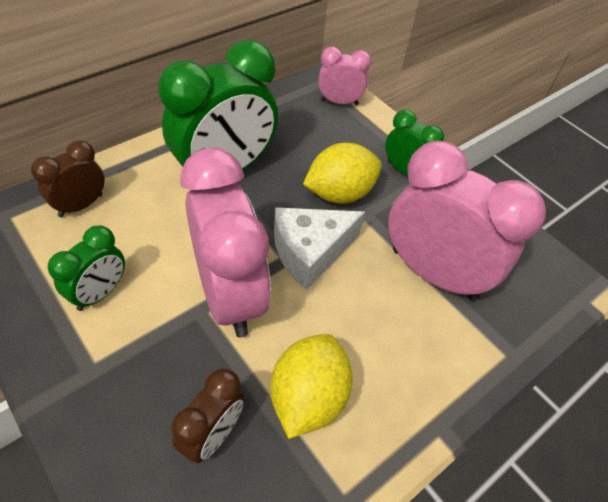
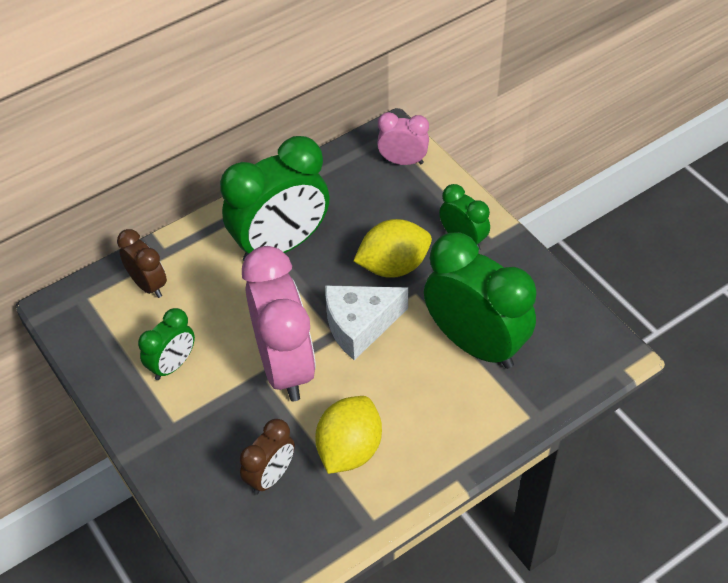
camera: 10 degrees right, 0 degrees up
brown clock [31,140,104,217] -> brown clock turned 90 degrees clockwise [117,229,167,298]
pink clock [388,141,546,301] -> green clock [424,232,537,369]

